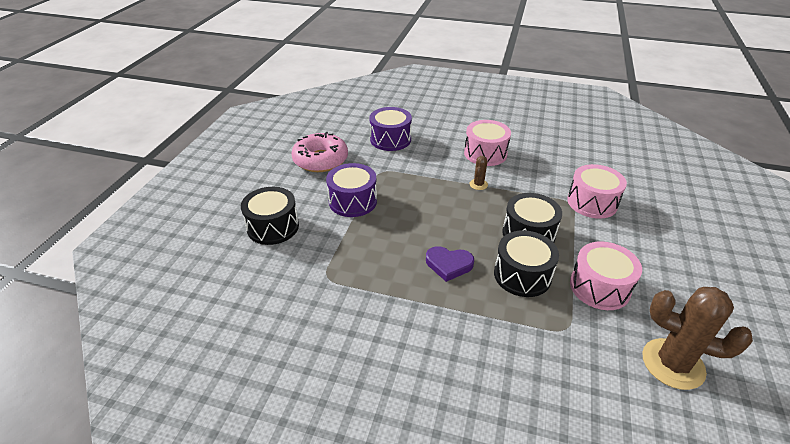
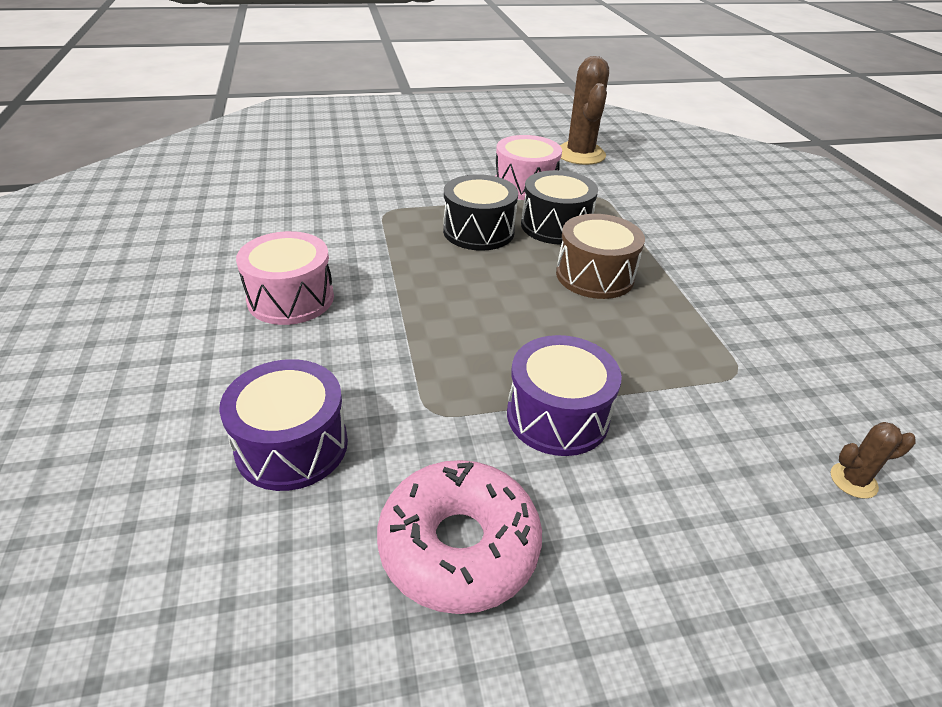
camera: 120 degrees left, 0 degrees up
black drum [241,187,299,245] -> none
purple heart [426,246,474,282] -> brown drum [556,214,645,299]
brown cactus [469,156,488,190] -> brown cactus moved to [831,422,916,499]
pink drum [567,164,627,219] -> none

